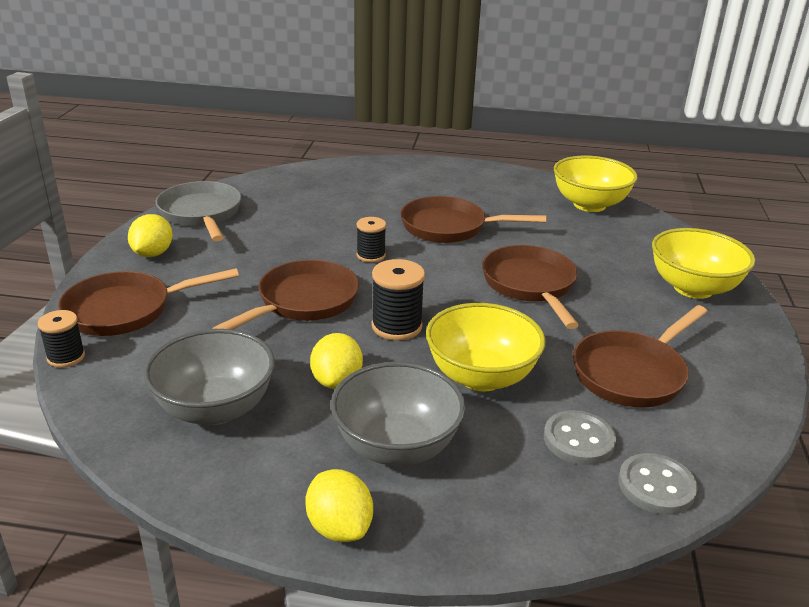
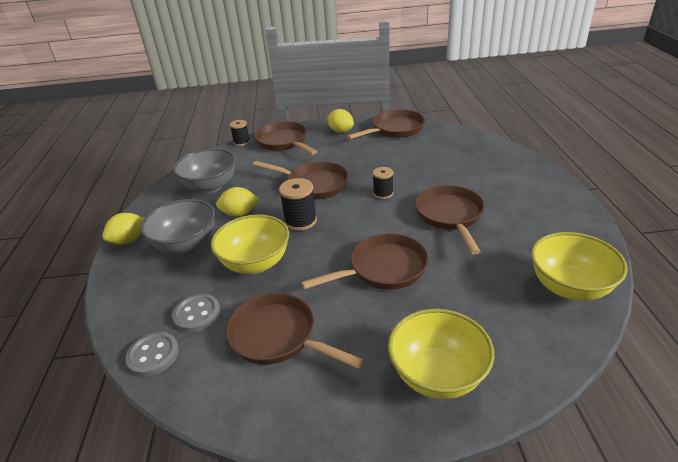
camera: 80 degrees right, 5 degrees up
yellow lemon [128,214,173,257] -> yellow lemon turned 45 degrees clockwise [327,109,354,133]
grey pan [156,181,241,242] -> brown pan [347,109,425,139]

